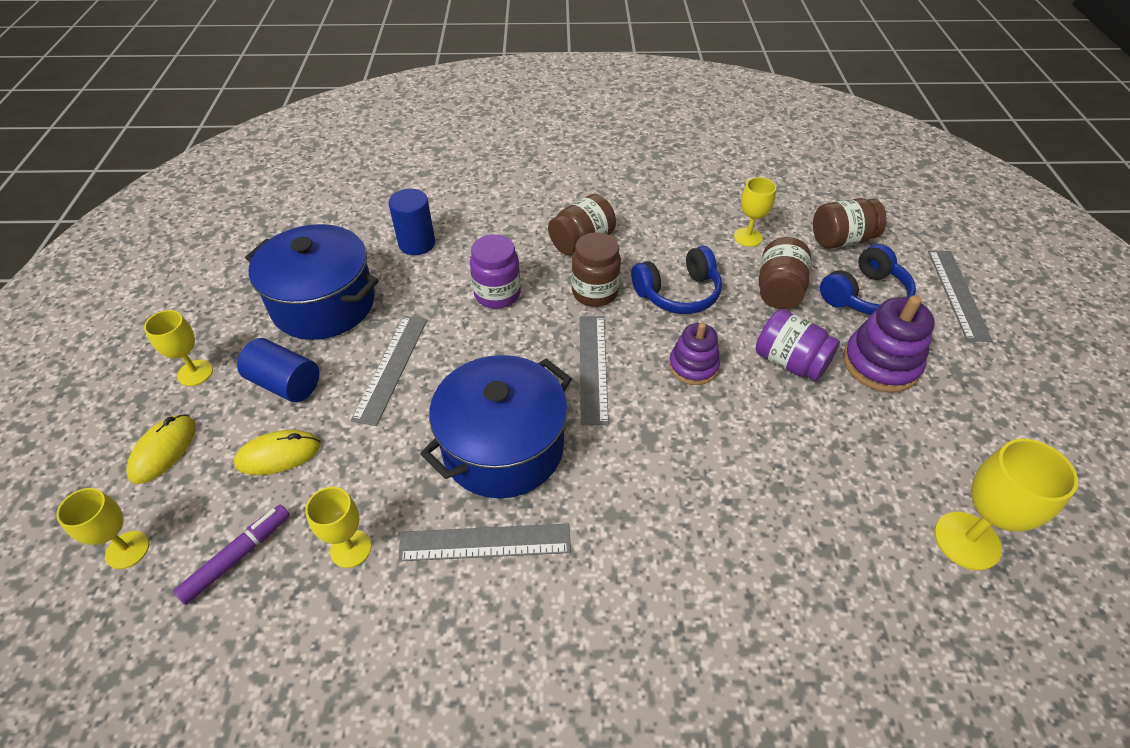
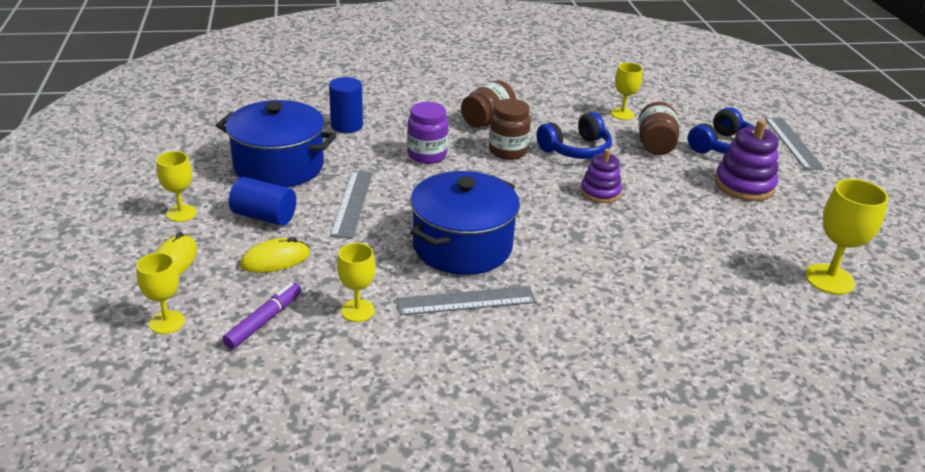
camera: 10 degrees left, 15 degrees down
grey ruler [580,316,609,425] -> none
purple jar [756,309,840,381] -> none
brown jar [813,198,887,249] -> none

